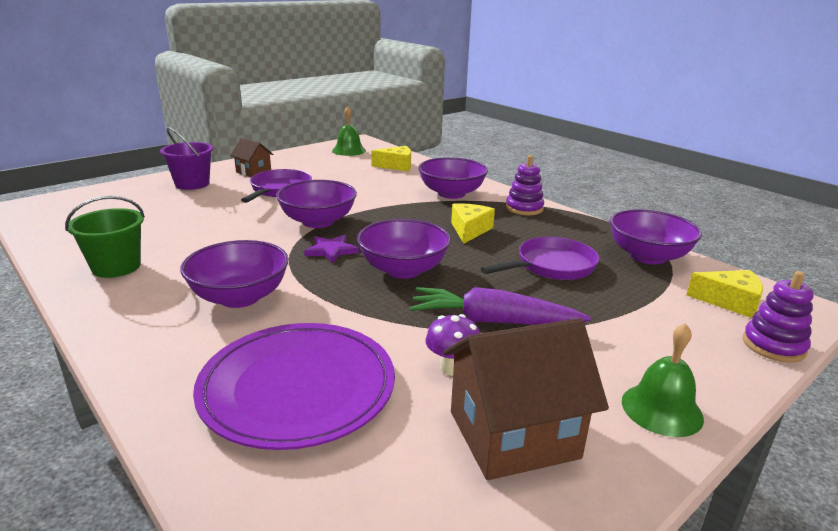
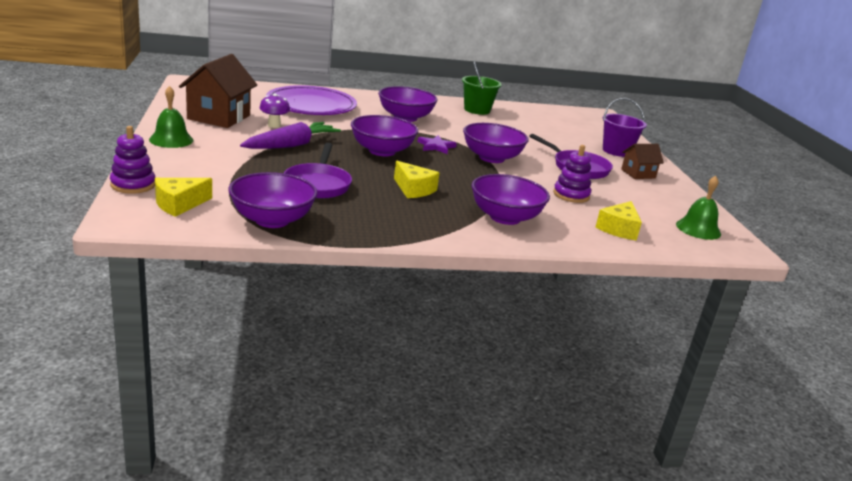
camera: 120 degrees right, 0 degrees up
purple stacking toy [506,155,544,215] -> purple stacking toy moved to [553,145,591,203]

